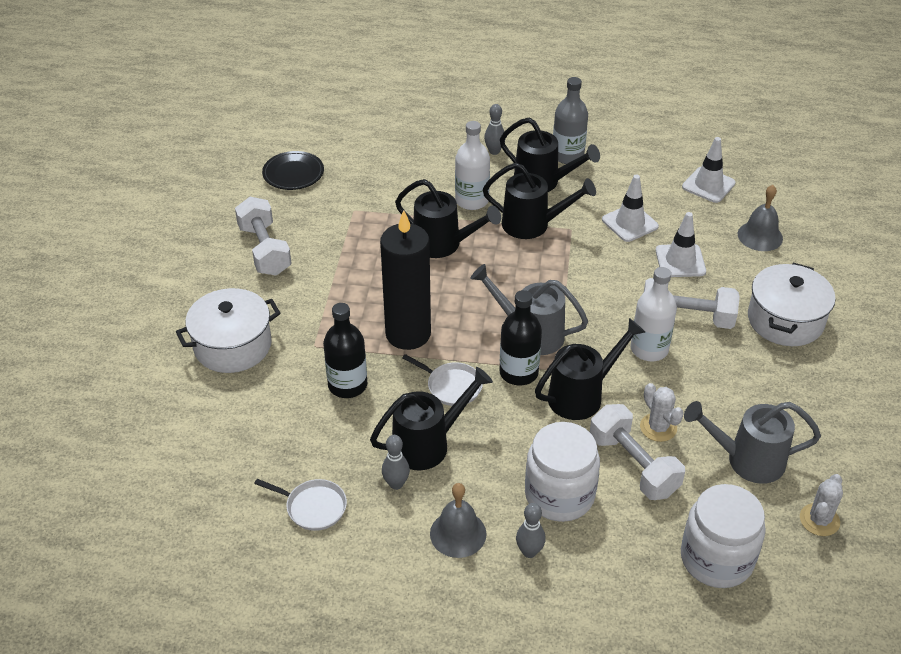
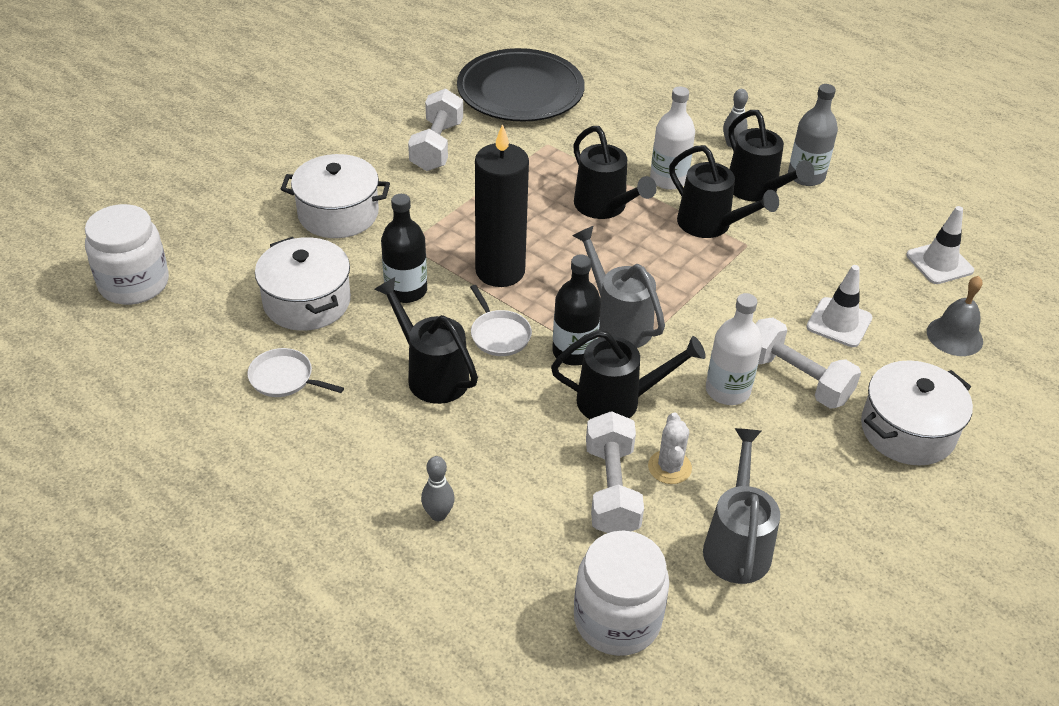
camera: 30 degrees right, 0 degrees up
white pan [254,479,347,531] -> white pan turned 150 degrees clockwise [247,348,344,397]
black plate [262,151,324,190] -> black plate [457,48,585,122], size x1.94
black watering can [370,367,493,470] -> black watering can turned 135 degrees counterclockwise [374,277,478,404]
grey bowling pin [382,435,410,490] -> none
grey bell [430,483,487,558] -> none
white jar [525,422,600,522] -> white jar moved to [85,204,169,305]
white traffic cone [602,175,659,242] -> none
grey watering can [684,401,821,484] -> grey watering can turned 60 degrees clockwise [703,428,780,584]
white cactus [800,474,843,536] -> none
none -> white pot [255,237,351,331]

